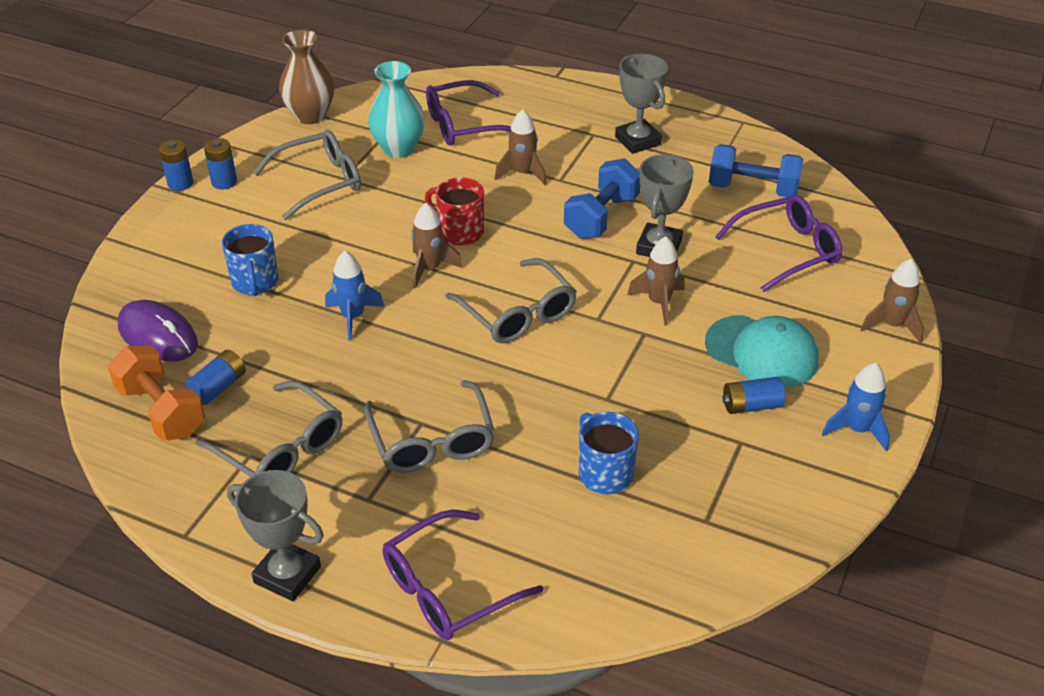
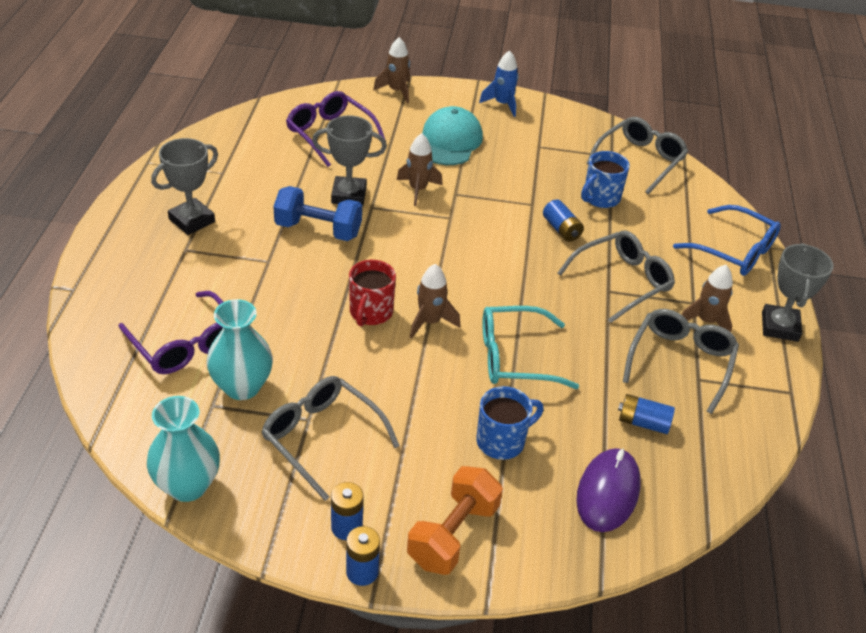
camera: 110 degrees left, 0 degrees up
orange dumbbell [108,345,205,441] -> orange dumbbell moved to [407,466,503,575]
brown vase [279,30,334,124] -> turquoise vase [147,396,220,502]
blue rocket [325,251,384,340] -> turquoise glasses [482,306,579,389]
purple glasses [382,510,543,640] -> blue glasses [673,205,781,276]
grey glasses [445,258,577,343] -> grey glasses moved to [586,117,688,194]
brown rocket [495,109,547,185] -> brown rocket moved to [681,265,733,332]
blue dumbbell [709,144,803,197] -> none
blue battery [723,377,785,414] -> blue battery moved to [543,200,584,242]

